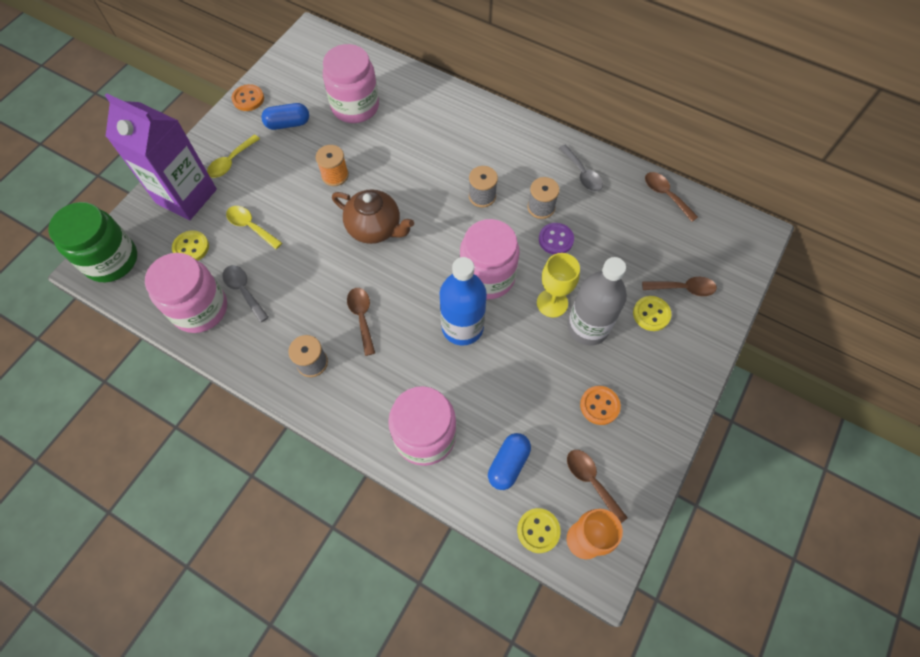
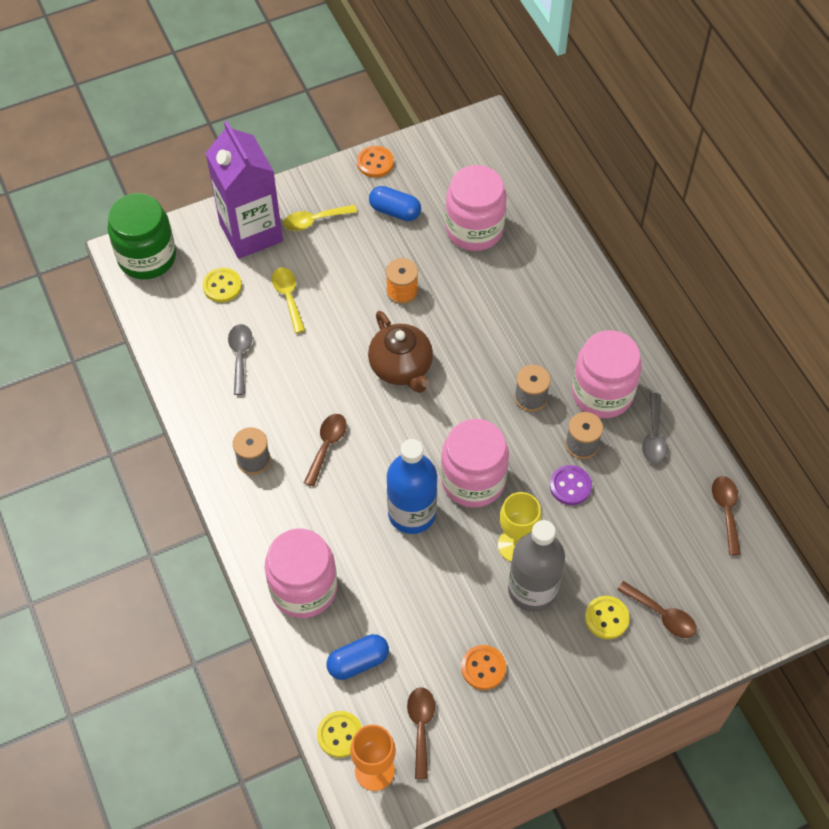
camera: 35 degrees right, 5 degrees down
pink jar [145,253,227,333] -> pink jar moved to [572,330,642,418]

